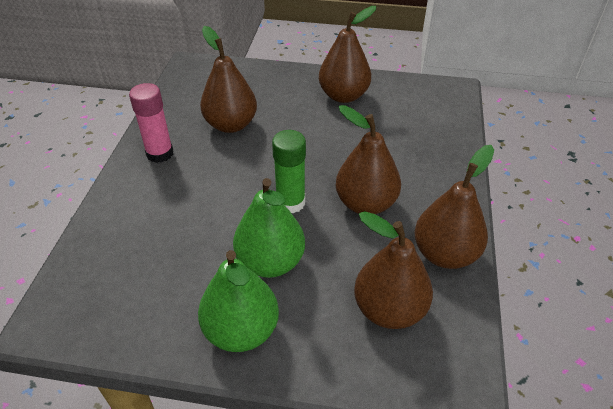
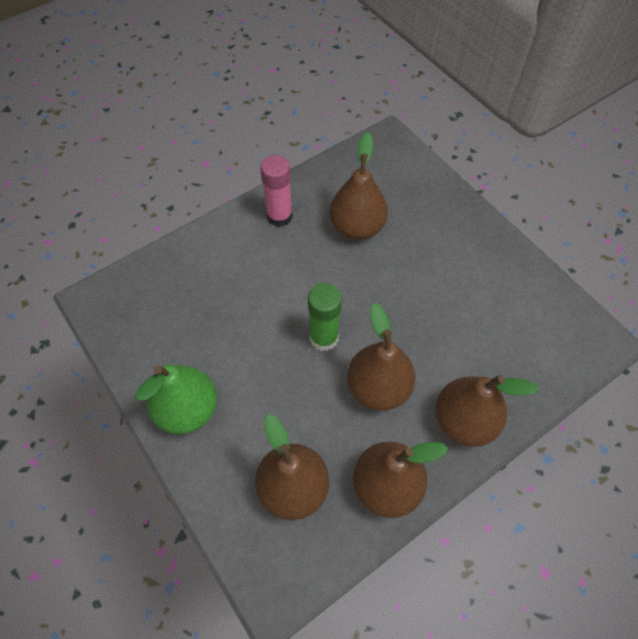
camera: 45 degrees right, 15 degrees up
green pear [233,178,305,278] -> none
brown pear [319,6,376,103] -> brown pear moved to [435,375,539,447]

